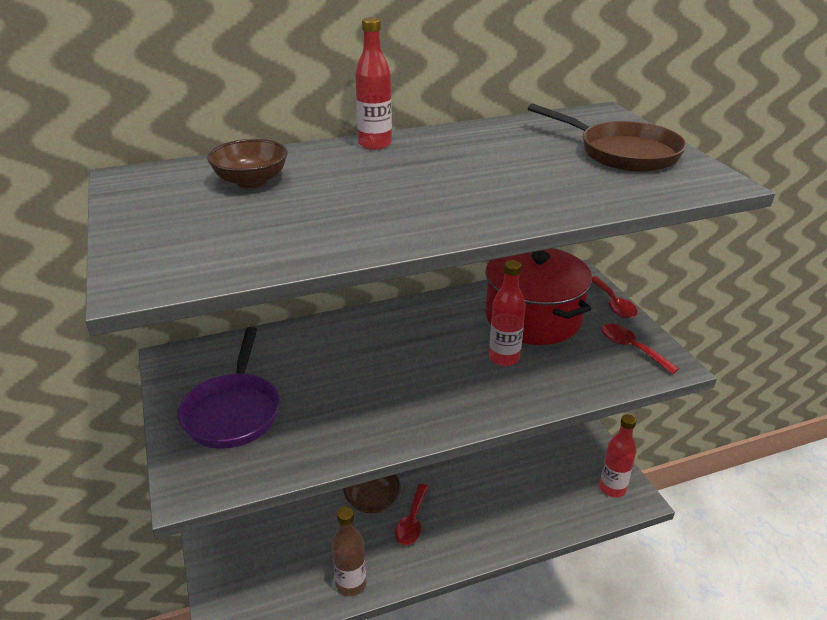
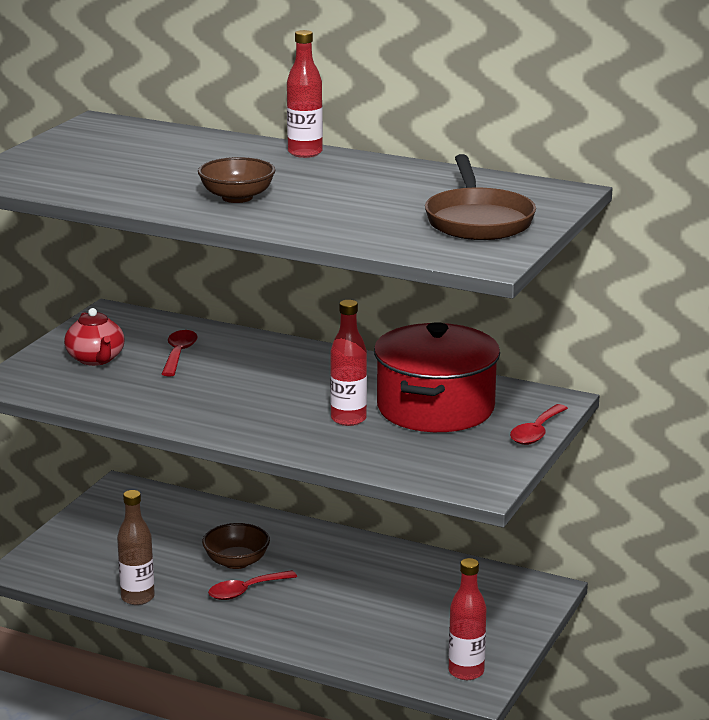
camera: 45 degrees right, 10 degrees down
purple pan [178,327,280,449] -> red teapot [64,308,125,366]
brown bowl [207,139,288,188] -> brown bowl moved to [198,157,275,203]
red spoon [601,324,679,374] -> red spoon moved to [162,330,198,376]

